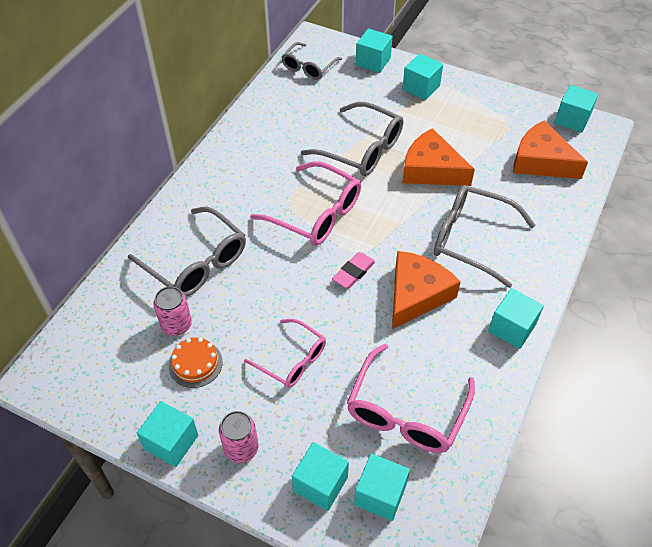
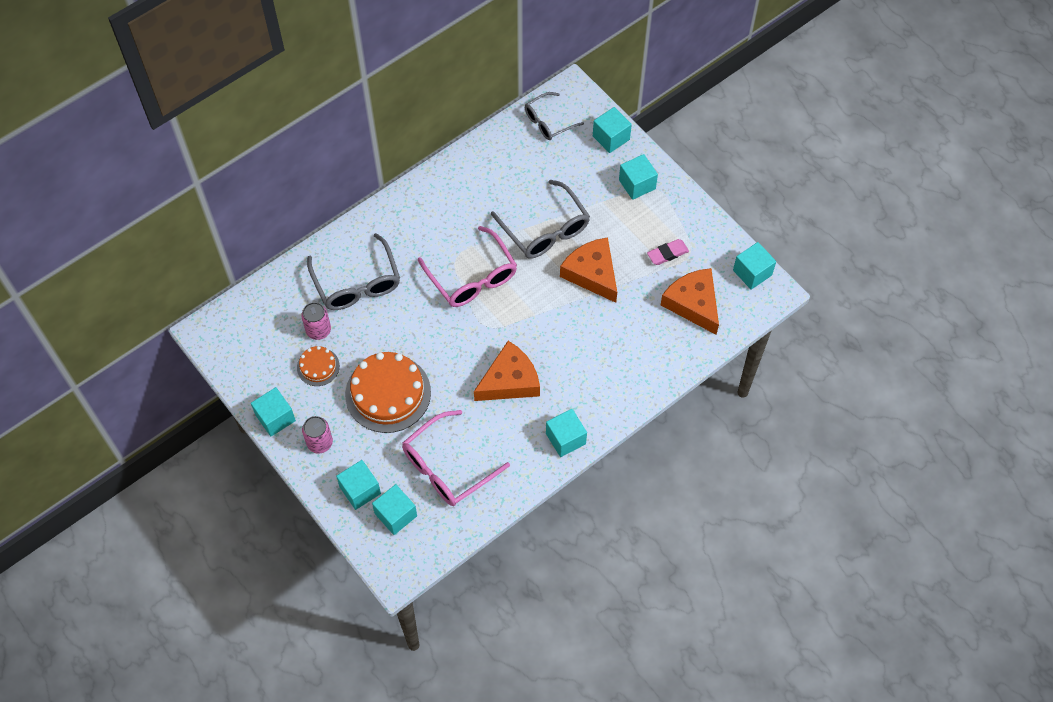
camera: 25 degrees right, 10 degrees up
pink glasses [244,319,326,388] -> orange cake [345,352,431,433]
pink eraser [332,252,375,288] -> pink eraser moved to [647,239,689,265]
grey glasses [434,185,536,288] -> none

